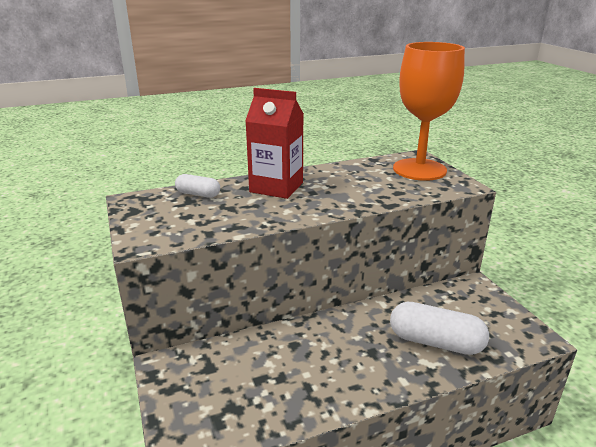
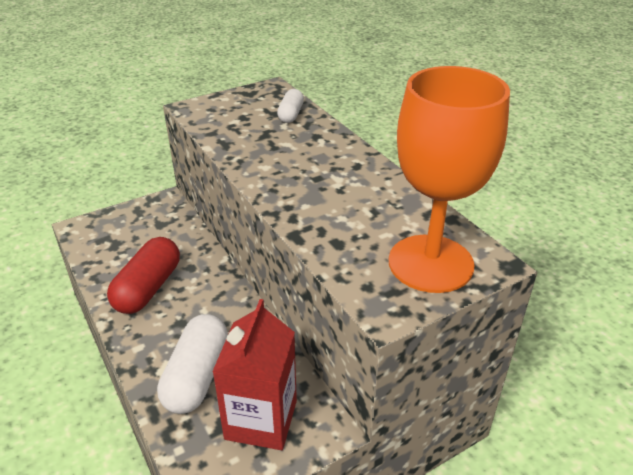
camera: 80 degrees right, 10 degrees up
red carton [245,88,304,199] -> red carton moved to [212,299,297,450]
none -> red capsule [107,237,180,314]

